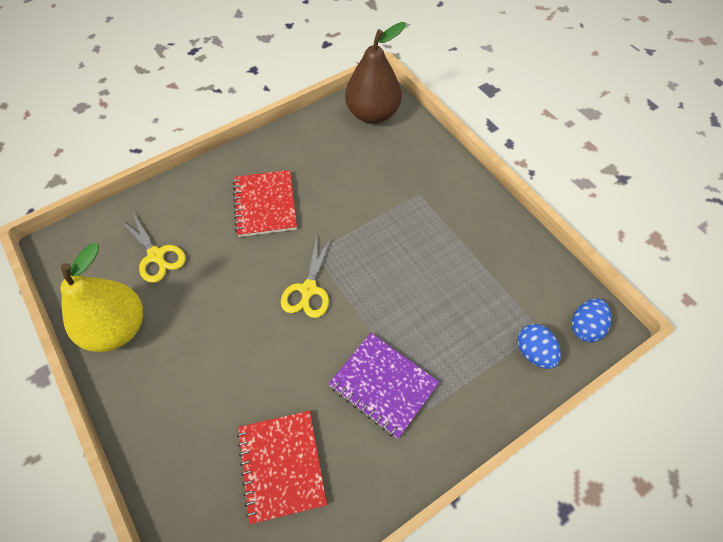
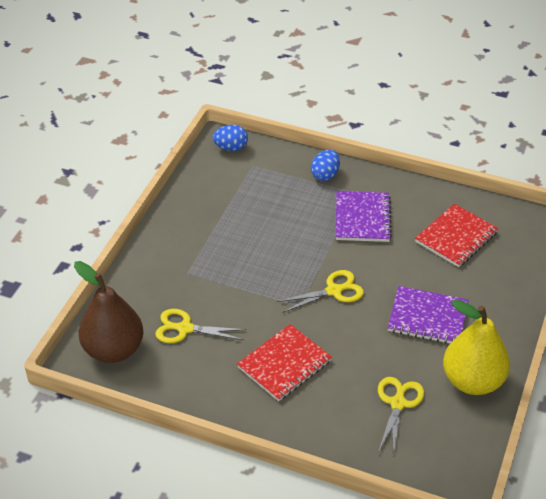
camera: 125 degrees left, 15 degrees down
blue egg [517,324,561,369] -> blue egg moved to [311,150,340,181]
none -> yellow scissors [155,309,246,343]
none -> purple notebook [388,286,469,344]

